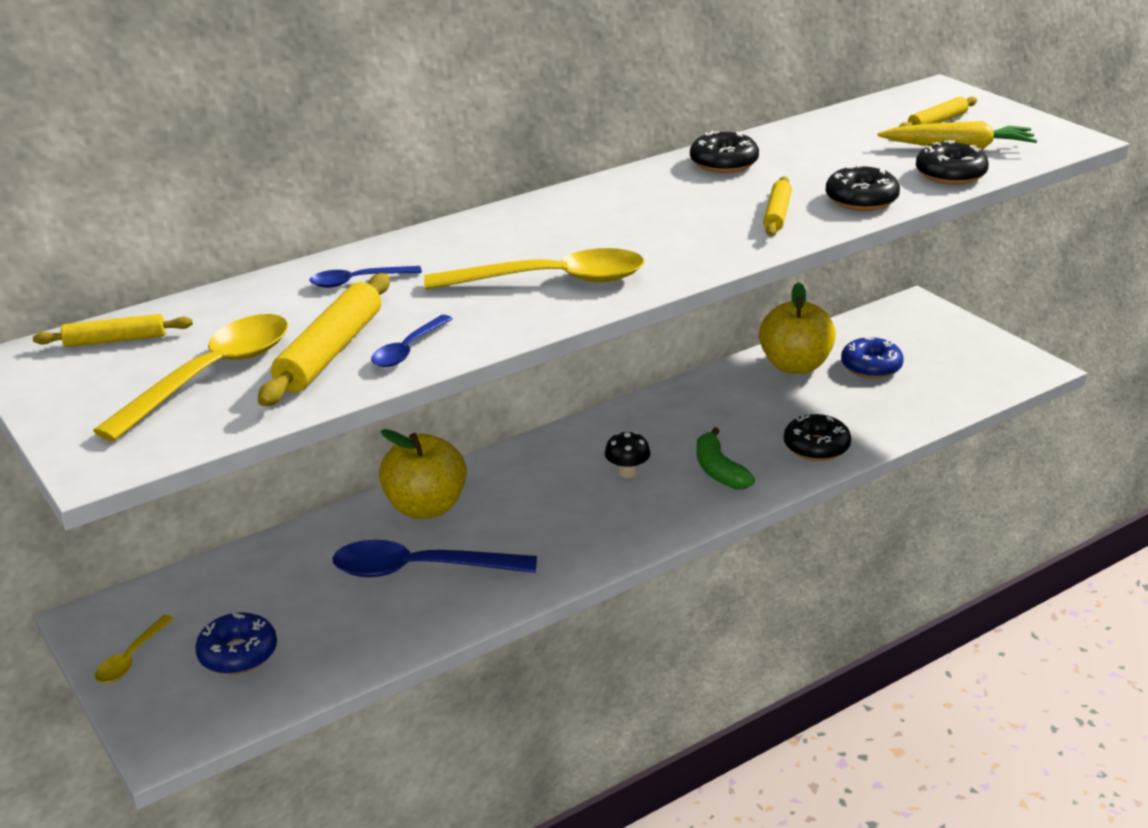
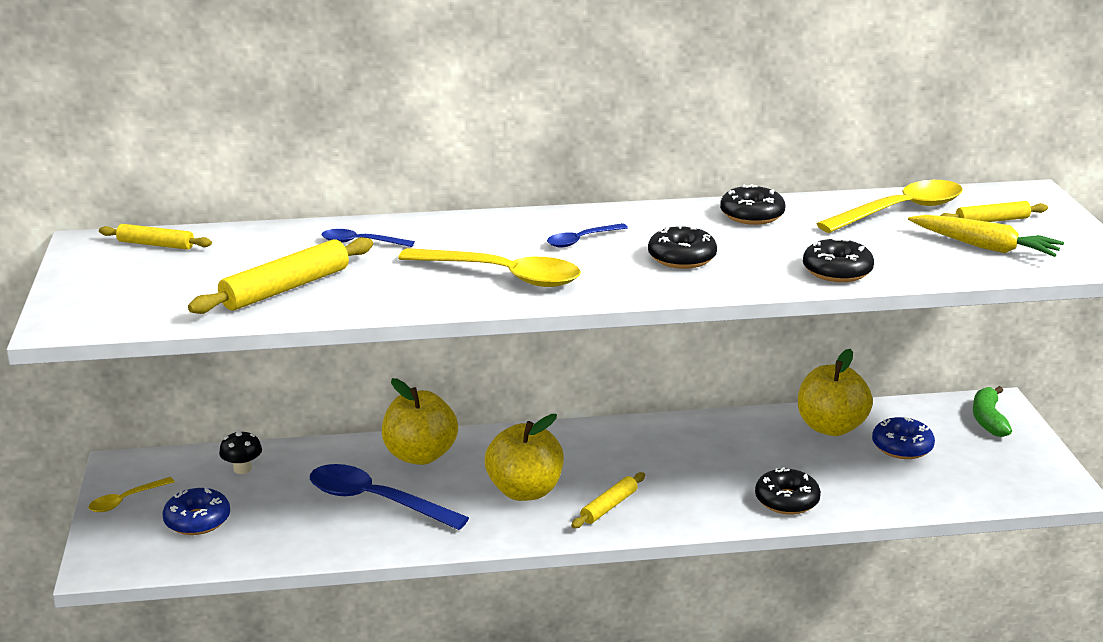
camera: 25 degrees right, 5 degrees down
yellow spoon [93,314,288,441] -> yellow spoon moved to [817,180,963,233]
blue spoon [371,315,452,367] -> blue spoon moved to [547,223,628,247]
black mushroom [605,431,650,478] -> black mushroom moved to [219,430,262,474]
green banana [697,427,755,489] -> green banana moved to [973,386,1012,437]
yellow rolling pin [763,176,792,236] -> yellow rolling pin moved to [571,472,645,528]
black donut [916,140,989,185] -> black donut moved to [648,225,717,269]
none -> yellow apple [485,414,564,501]

